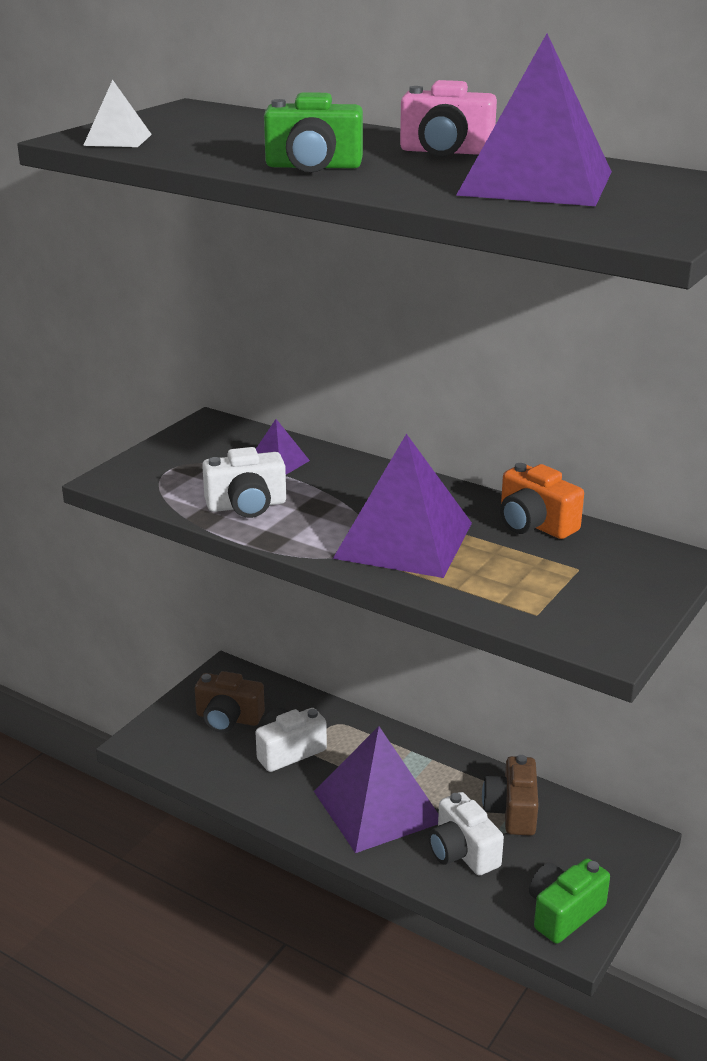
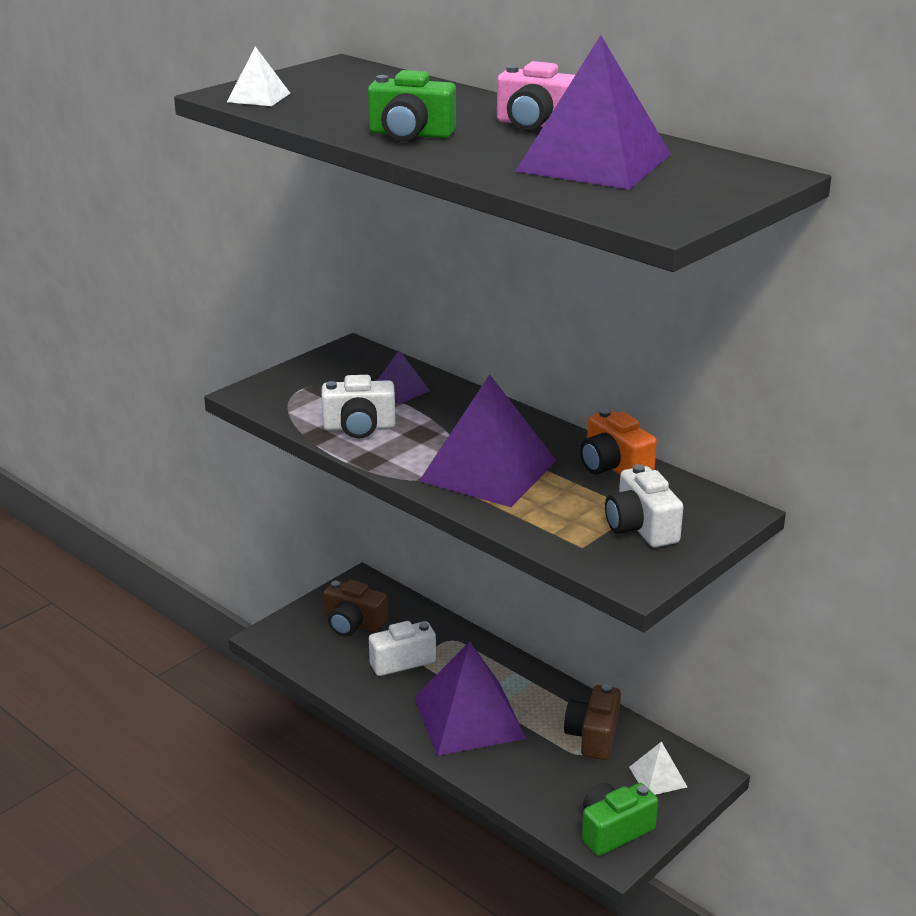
camera: 10 degrees right, 0 degrees up
white camera [429,792,504,876] -> white camera moved to [605,464,683,547]
none -> white pyramid [629,741,687,795]

